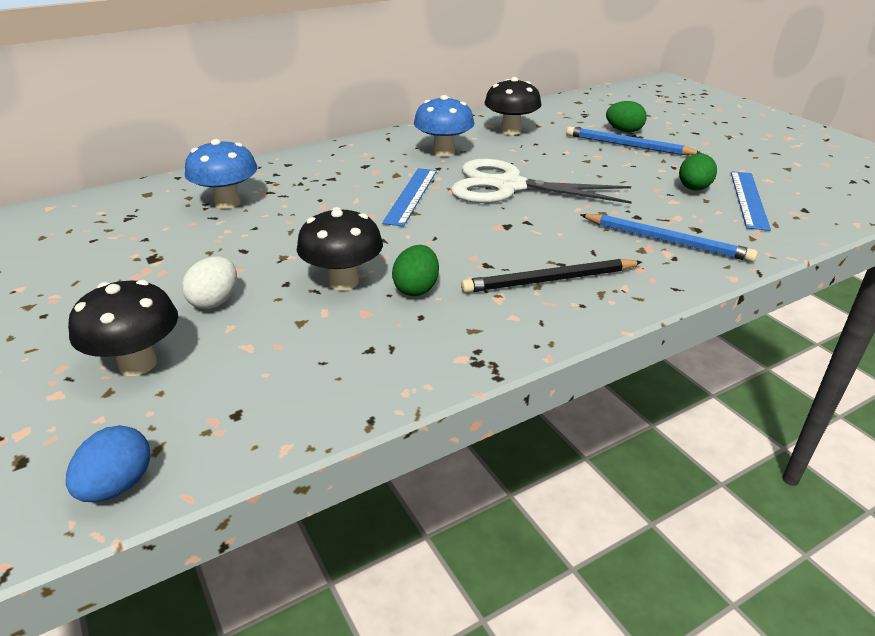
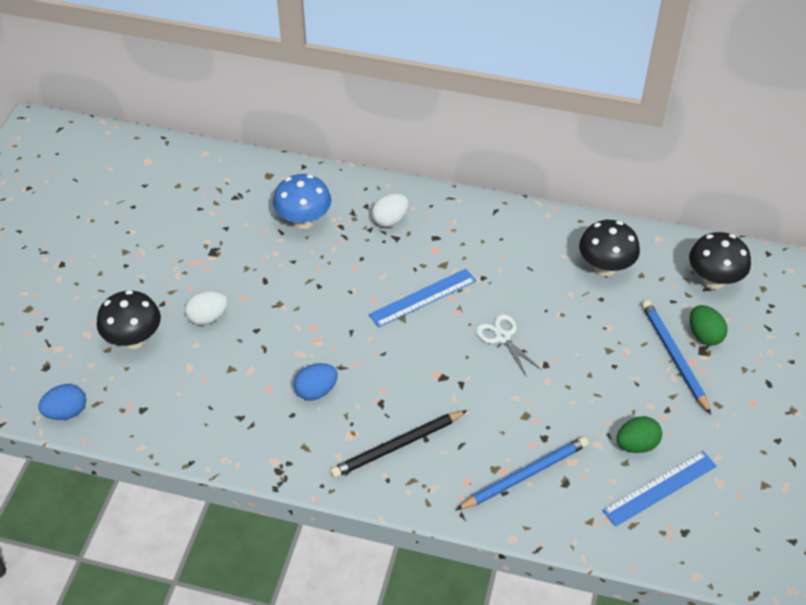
camera: 45 degrees right, 15 degrees up
black mushroom [297,207,383,291] -> black mushroom moved to [689,232,751,289]
green egg [392,245,439,296] -> blue egg [294,363,338,400]
blue mushroom [414,95,475,157] -> none
white scissors [451,159,632,204] -> white scissors [476,314,542,377], size x0.48
black pencil [461,259,642,293] -> black pencil turned 60 degrees counterclockwise [330,410,467,478]
blue pencil [580,214,758,262] -> blue pencil turned 105 degrees counterclockwise [456,436,589,510]
none -> white egg [371,193,409,227]

